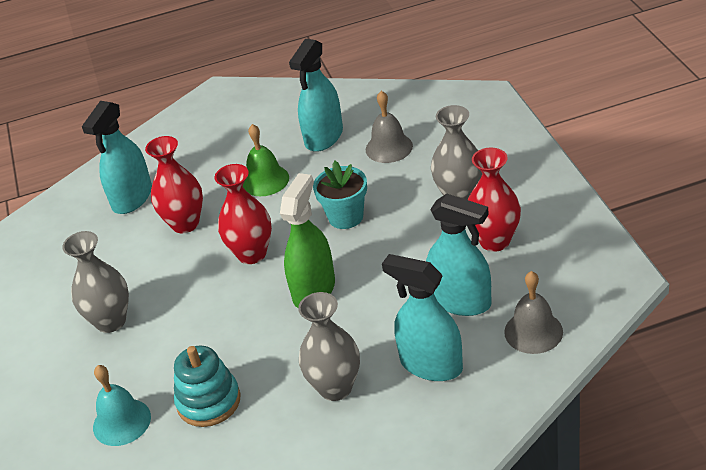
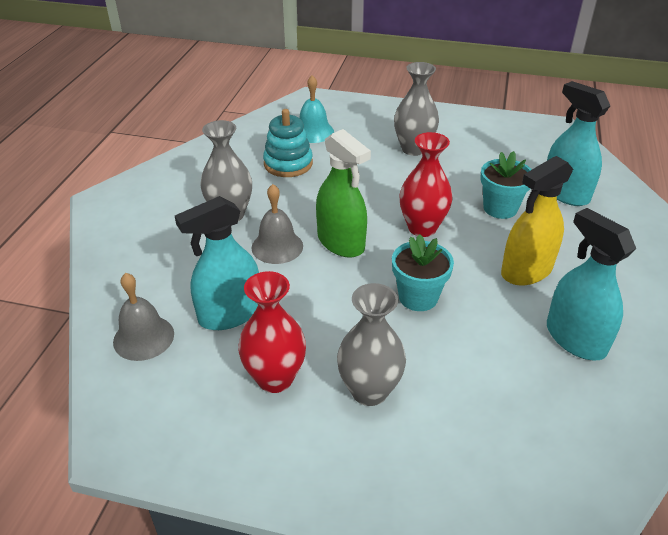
camera: 115 degrees right, 0 degrees up
red vase [145,136,203,233] -> turquoise flower pot [480,151,532,219]
green bell [243,124,289,196] -> yellow spray bottle [501,156,573,285]
grey bell [366,91,413,163] -> grey bell moved to [252,184,303,264]
turquoise spray bottle [382,254,463,381] -> none

